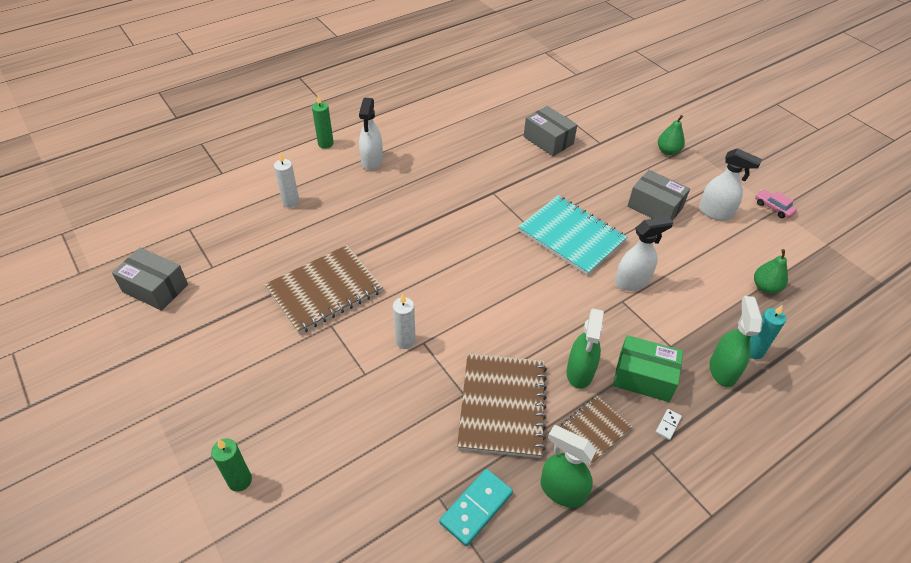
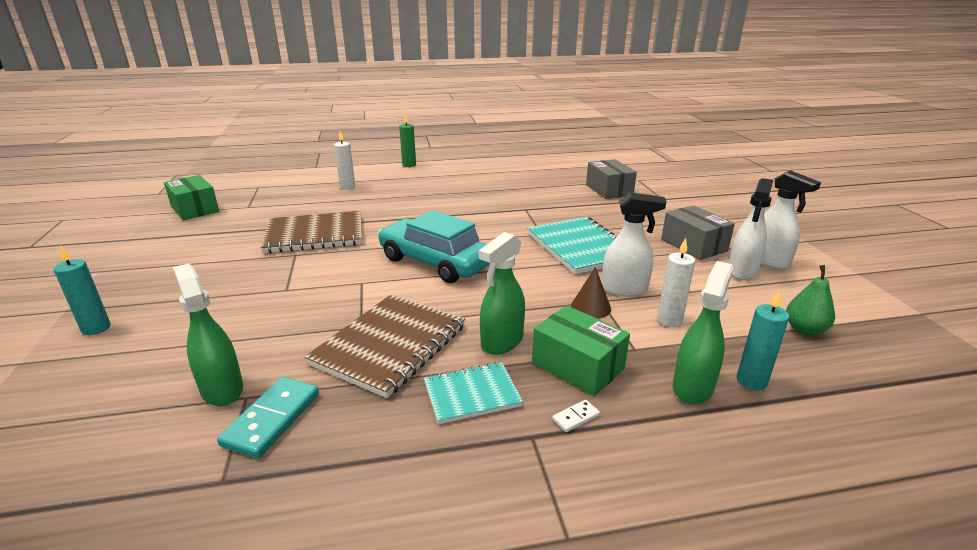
camera: 25 degrees right, 20 degrees down
grey box [112,248,188,311] -> green box [164,175,219,220]
green candle [211,439,252,492] -> turquoise candle [54,244,111,335]
white spray bottle [359,98,383,171] -> white spray bottle moved to [729,178,773,280]
white candle [393,294,416,349] -> white candle moved to [657,238,695,327]
turquoise domino [439,469,513,546] -> turquoise domino turned 45 degrees counterclockwise [217,377,319,459]
green spray bottle [541,425,596,508] -> green spray bottle moved to [173,263,243,406]
brown notebook [560,396,632,466] -> turquoise notebook [424,362,523,425]
green pear [658,115,685,155] -> none
pink car [755,190,797,218] -> none
none -> turquoise car [378,210,490,283]
none -> brown cone [571,267,611,319]

